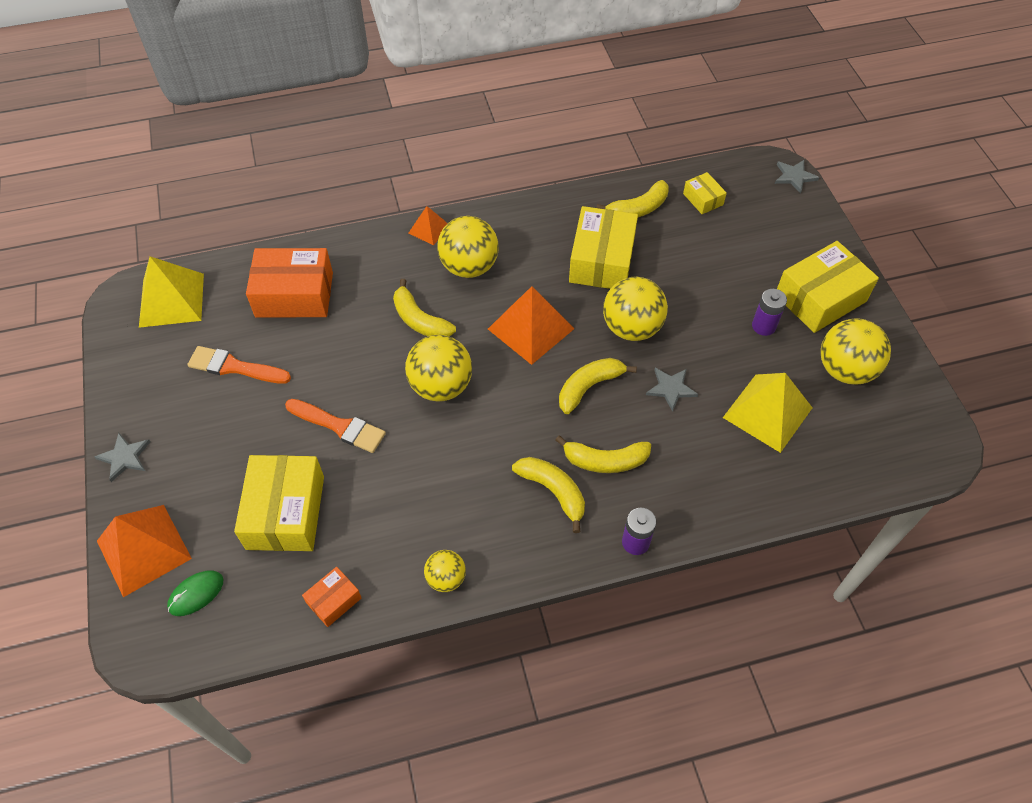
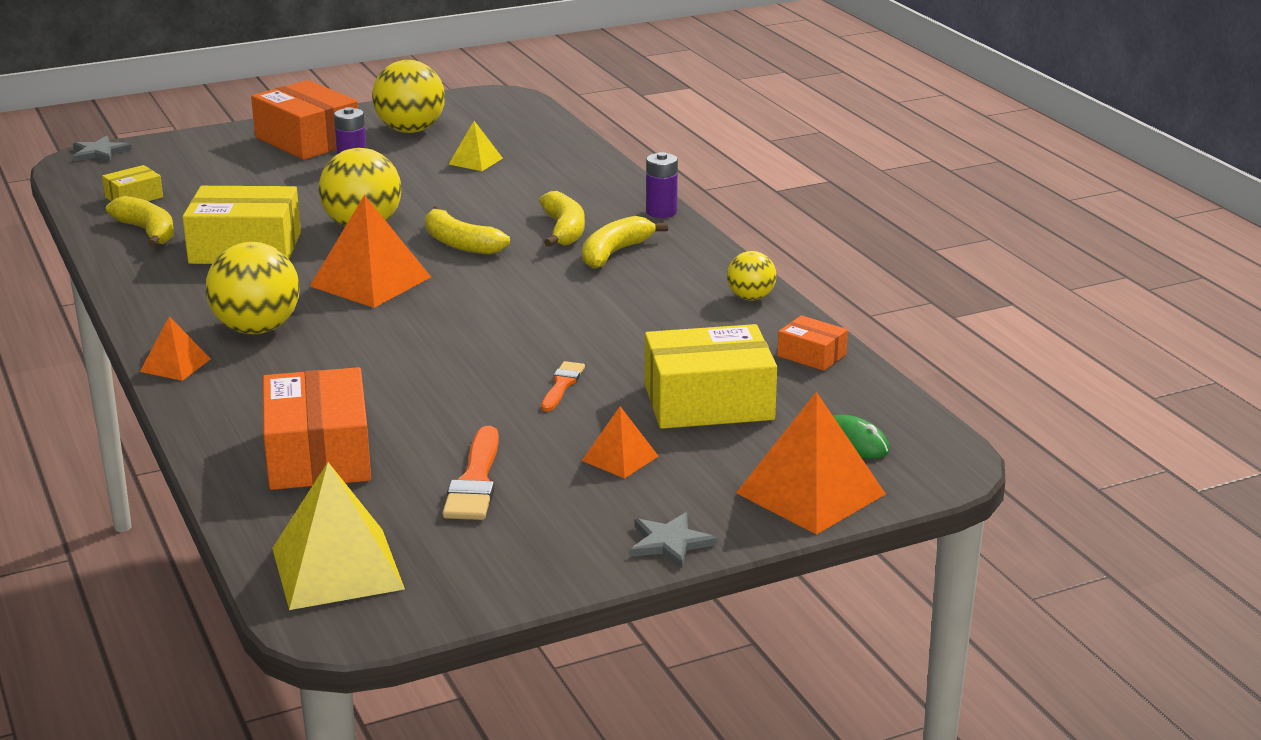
camera: 100 degrees left, 30 degrees down
orange brush [285,399,386,453] -> orange brush [541,361,585,412], size x0.62
yellow banana [393,279,456,337] -> none
yellow ball [405,335,472,402] -> none
grey star [646,368,698,412] -> none
yellow pyramid [723,373,812,453] -> yellow pyramid [449,121,503,171], size x0.53
yellow box [777,241,879,333] -> orange box [251,80,358,160]
none -> orange pyramid [582,406,659,479]

